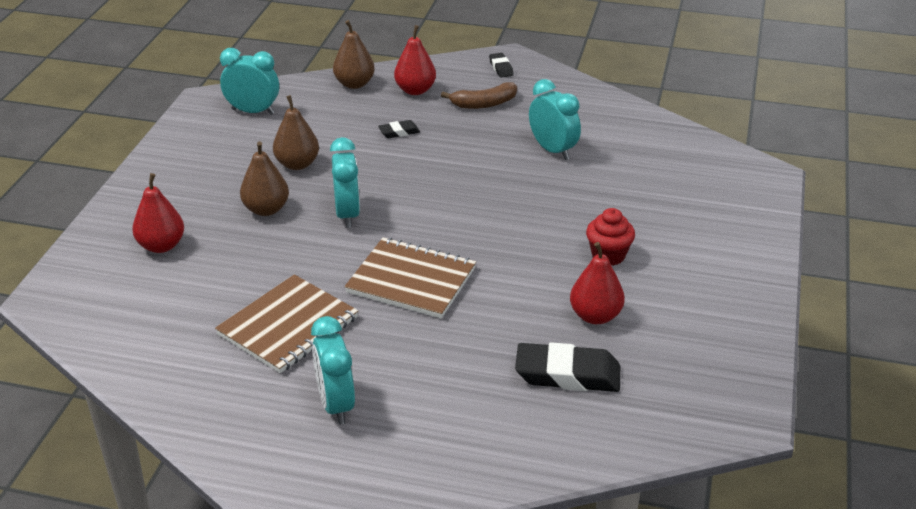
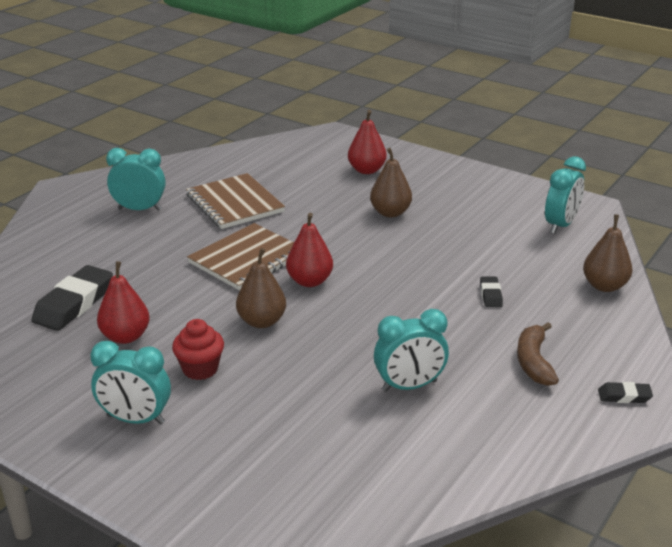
camera: 110 degrees right, 5 degrees down
brown pear [273,95,319,170] -> brown pear moved to [236,248,286,328]
turquoise clock [330,137,360,228] -> turquoise clock moved to [90,341,171,424]
red pear [394,25,436,95] -> red pear moved to [286,213,333,287]

